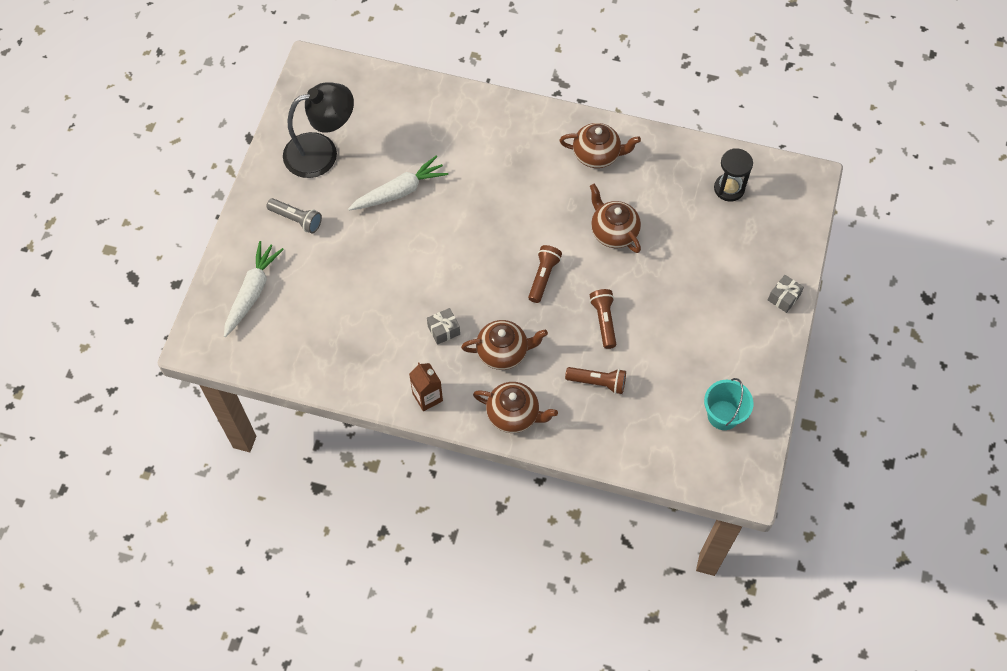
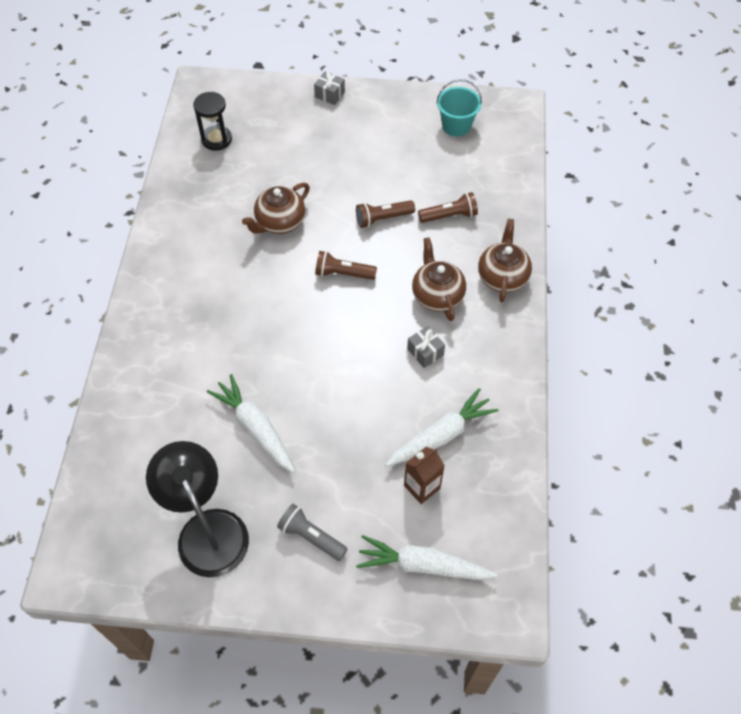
camera: 100 degrees left, 5 degrees down
grey flashlight [267,198,322,234] -> grey flashlight turned 75 degrees counterclockwise [277,504,347,561]
brown carton [409,363,443,411] -> brown carton moved to [404,447,445,504]
brown teapot [559,123,641,168] -> none
brown flashlight [565,367,626,394] -> brown flashlight turned 75 degrees clockwise [418,192,478,223]
none -> white carrot [385,388,498,467]

